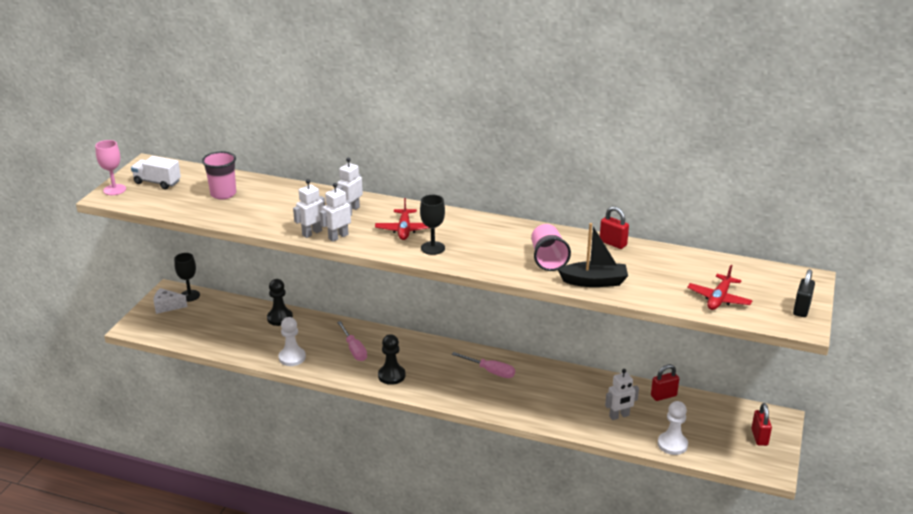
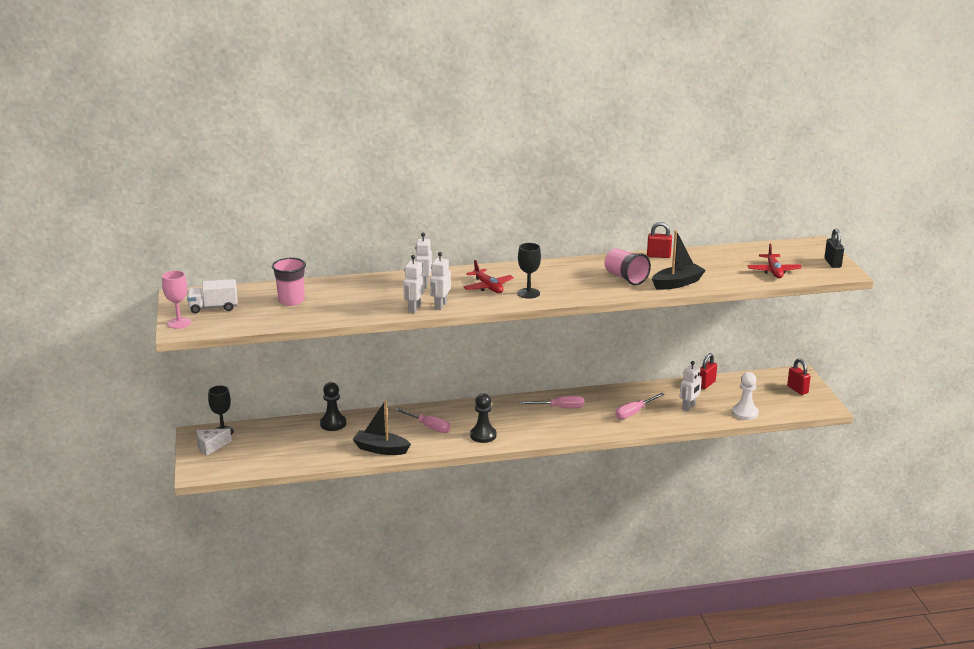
camera: 30 degrees left, 5 degrees down
white pawn [279,317,306,366] -> black boat [352,400,411,455]
none -> pink screwdriver [615,393,665,419]

